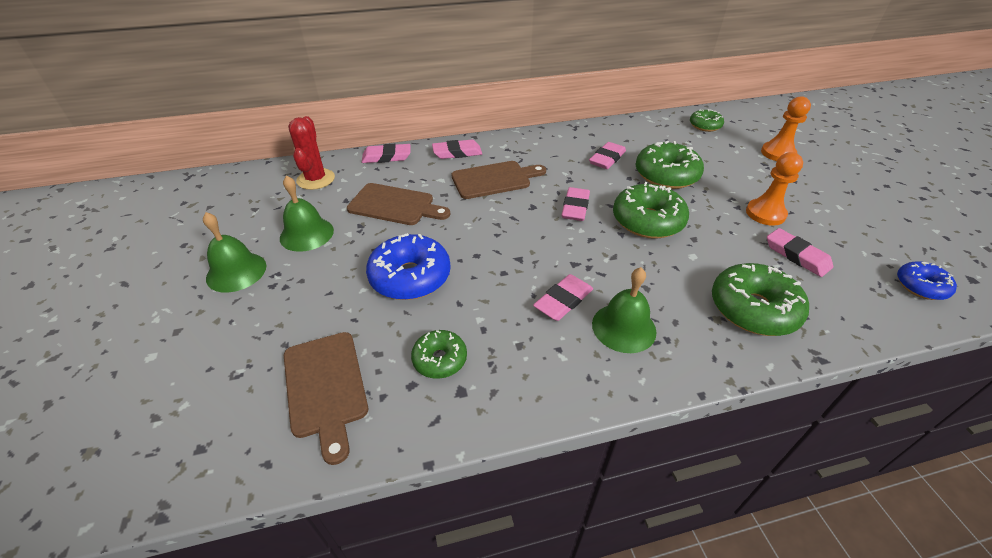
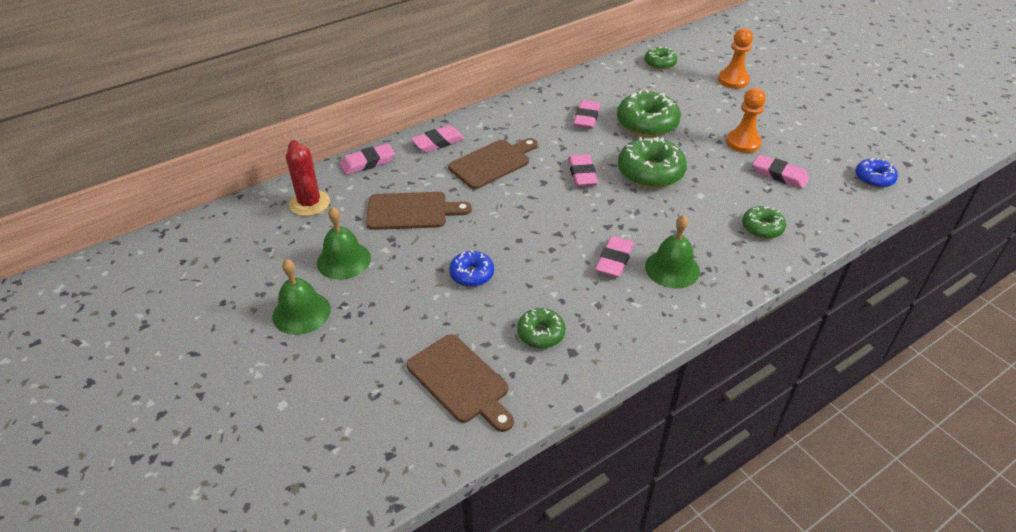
camera: 20 degrees left, 0 degrees up
blue donut [366,233,451,300] -> blue donut [449,250,494,287], size x0.57
green donut [712,263,809,336] -> green donut [742,206,786,239], size x0.57

